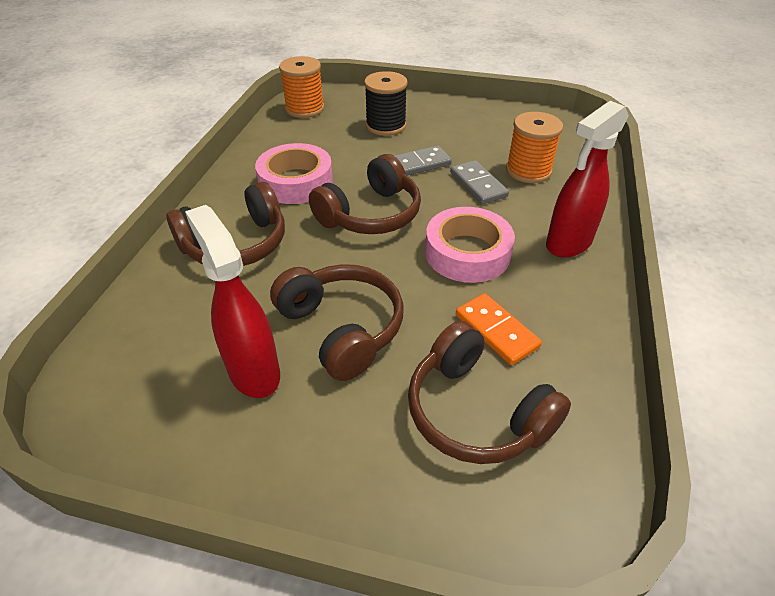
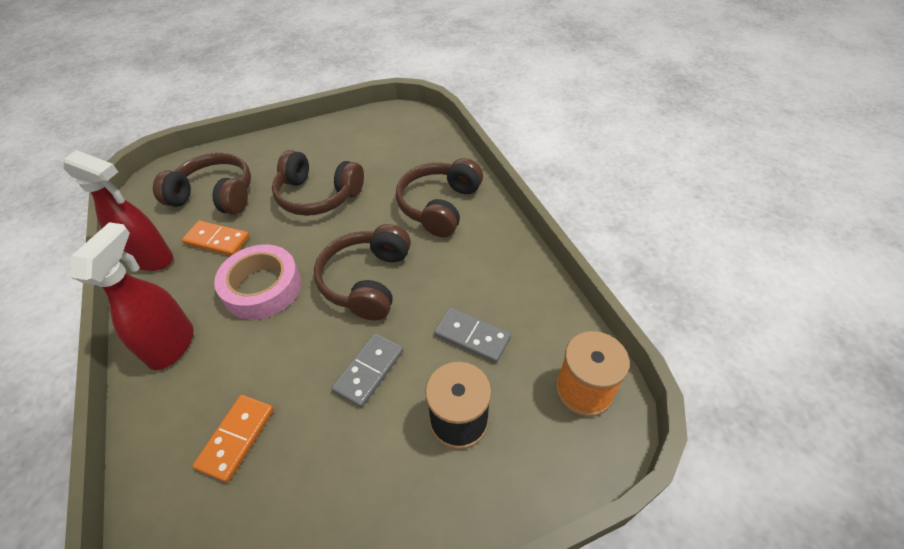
camera: 145 degrees right, 5 degrees up
red spray bottle [185,205,280,398] -> red spray bottle moved to [63,150,173,271]
pink tape [255,143,333,204] -> none
grey domino [450,160,509,204] -> grey domino moved to [434,307,511,363]
orange spool [506,112,563,183] -> orange domino [192,395,274,483]

